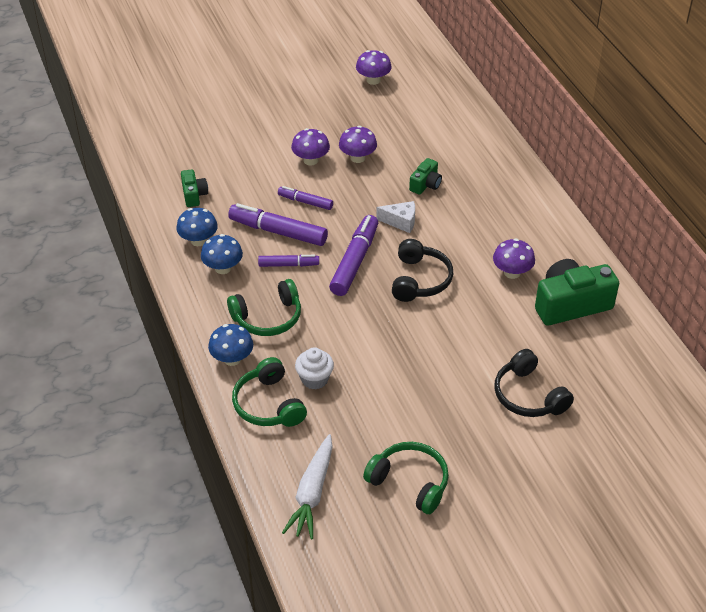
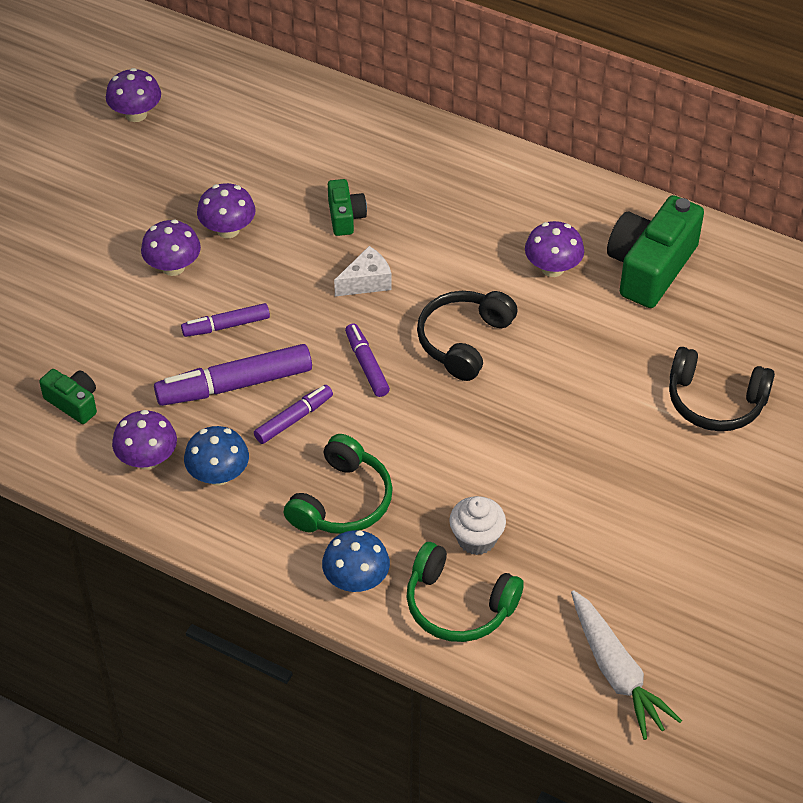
camera: 40 degrees left, 5 degrees up
blue mushroom [176,208,218,246] -> purple mushroom [112,410,177,470]
purple marker [329,215,378,296] -> purple marker [345,323,390,397], size x0.58
green headphones [363,442,449,514] -> none
black headphones [392,239,453,302] -> black headphones turned 120 degrees counterclockwise [417,291,517,381]

